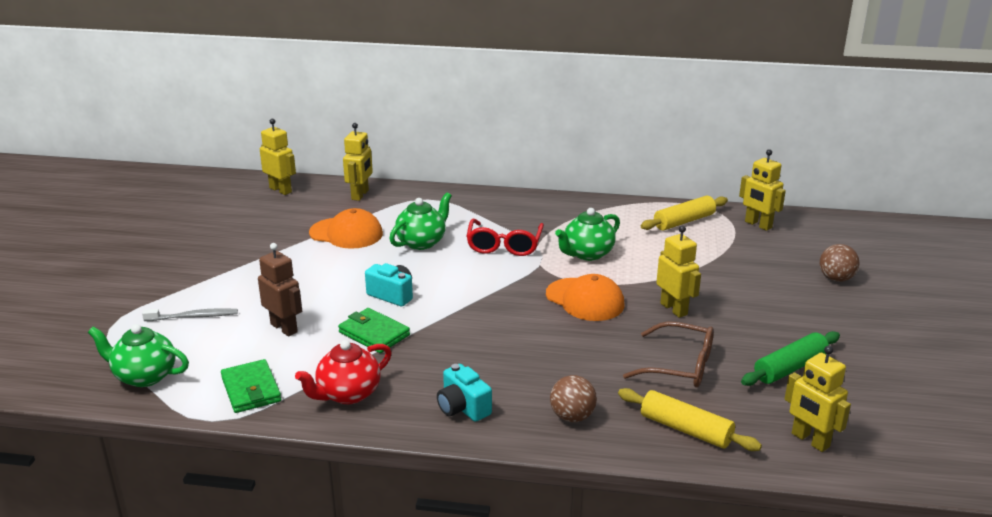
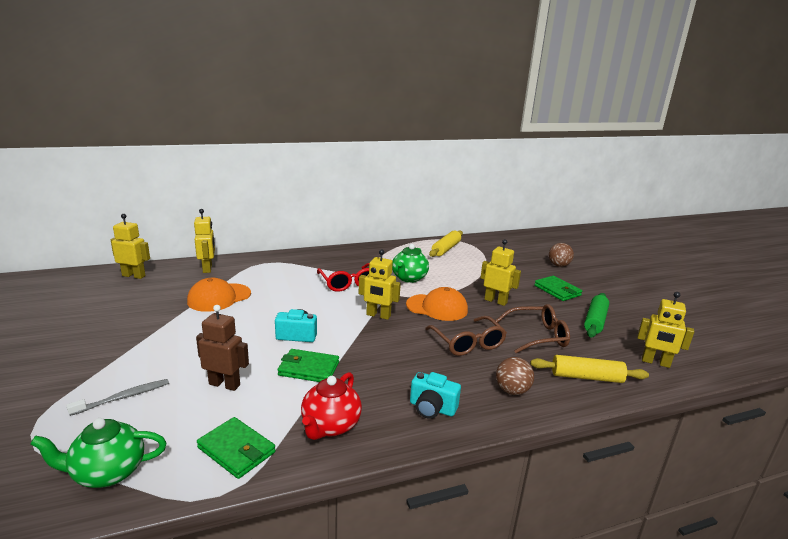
camera: 30 degrees left, 5 degrees down
orange cap [309,208,383,249] -> orange cap turned 150 degrees clockwise [187,278,251,312]
green teapot [389,192,452,250] -> none
yellow robot [739,149,786,231] -> yellow robot moved to [359,249,401,320]
none -> brown glasses [425,316,507,356]
none -> green wallet [534,276,582,301]

